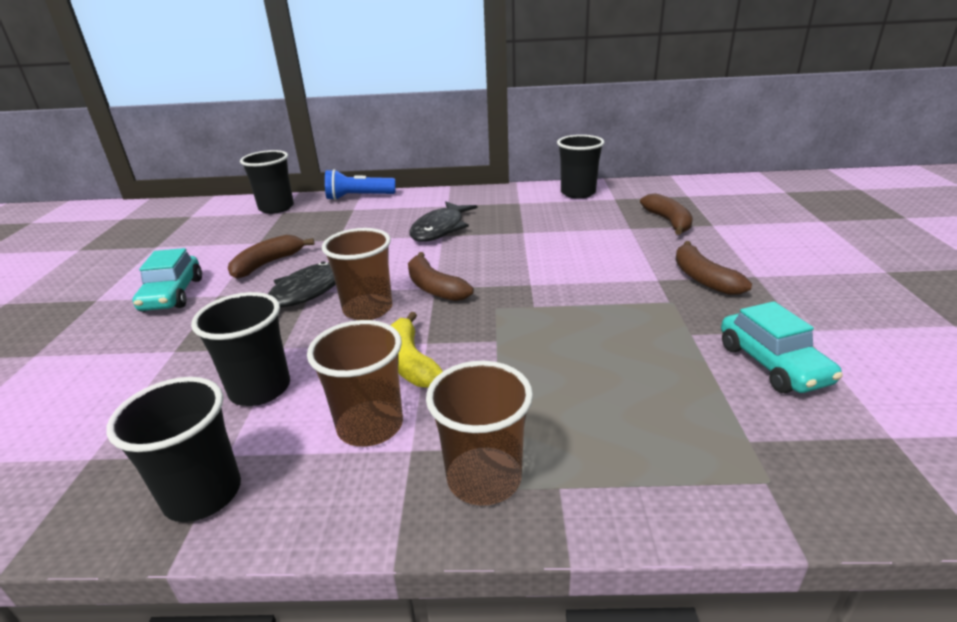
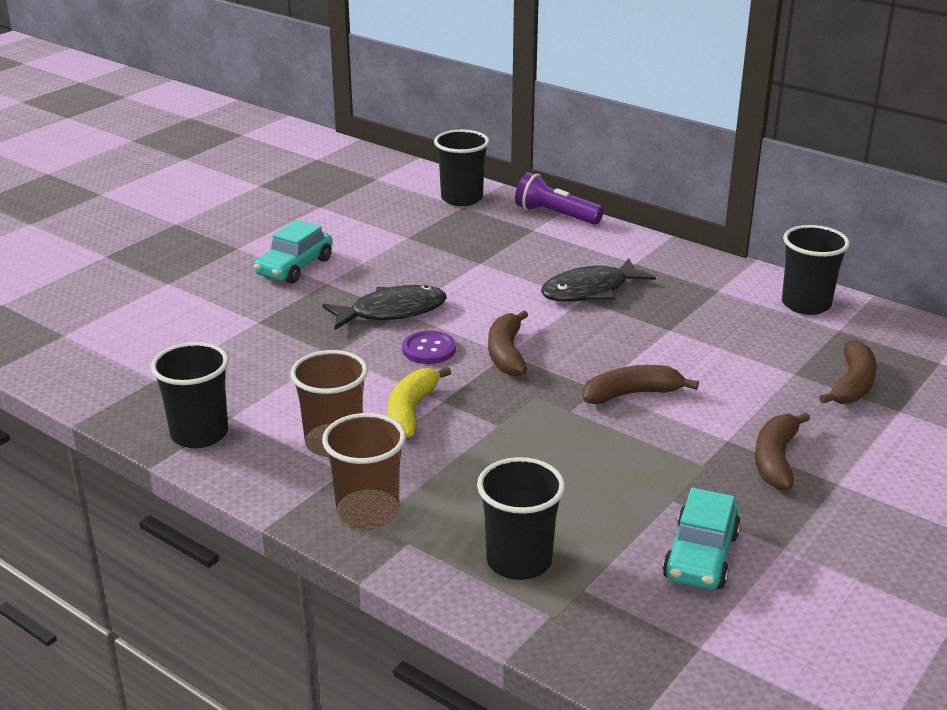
camera: 35 degrees right, 0 degrees up
black cup [191,292,290,406] -> black cup moved to [477,457,565,580]
brown banana [228,235,314,279] -> brown banana moved to [583,365,699,404]
brown cup [322,228,392,320] -> purple button [402,331,456,364]
blue flashlight [325,169,396,200] -> purple flashlight [515,172,604,225]

